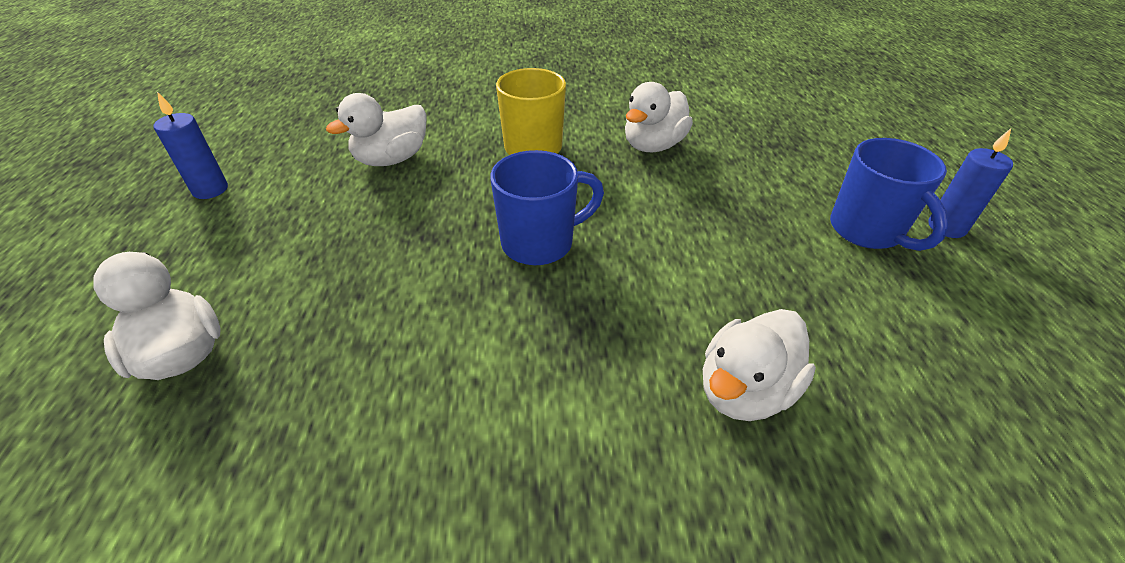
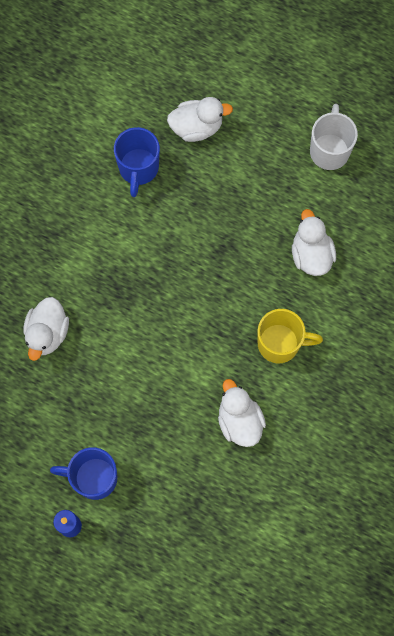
camera: 120 degrees right, 30 degrees up
blue candle [154,92,228,199] -> white mug [310,104,358,170]
blue mug [490,150,604,265] -> blue mug moved to [114,127,160,197]
white duck [703,309,816,421] -> white duck turned 150 degrees counterclockwise [23,297,69,361]

